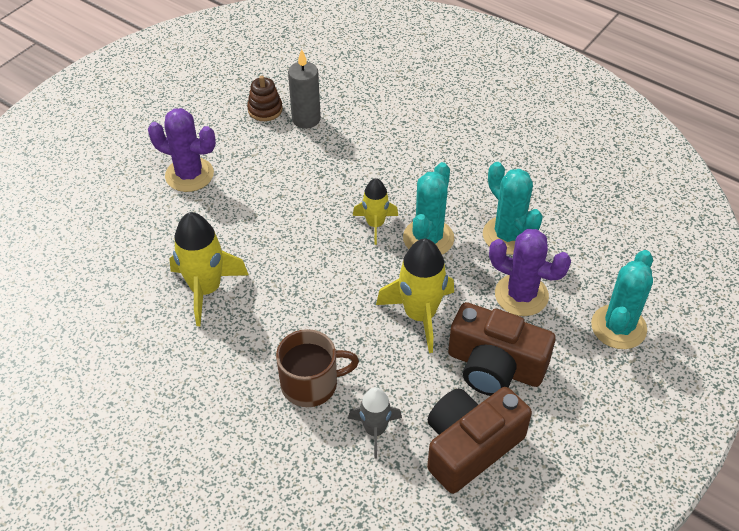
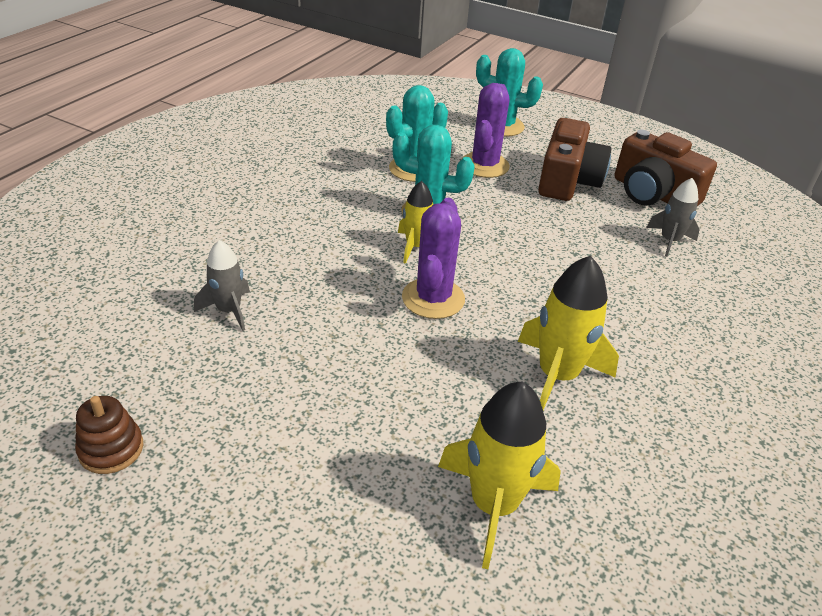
camera: 100 degrees left, 10 degrees down
purple cactus [148,108,216,192] -> purple cactus moved to [402,198,465,319]
brown stacking toy [247,76,283,121] -> brown stacking toy moved to [75,396,143,474]
brown mug [276,329,359,407] -> none
grey candle [288,49,321,129] -> grey rocket [194,240,250,331]
yellow rocket [376,239,454,353] -> yellow rocket moved to [438,381,561,569]

